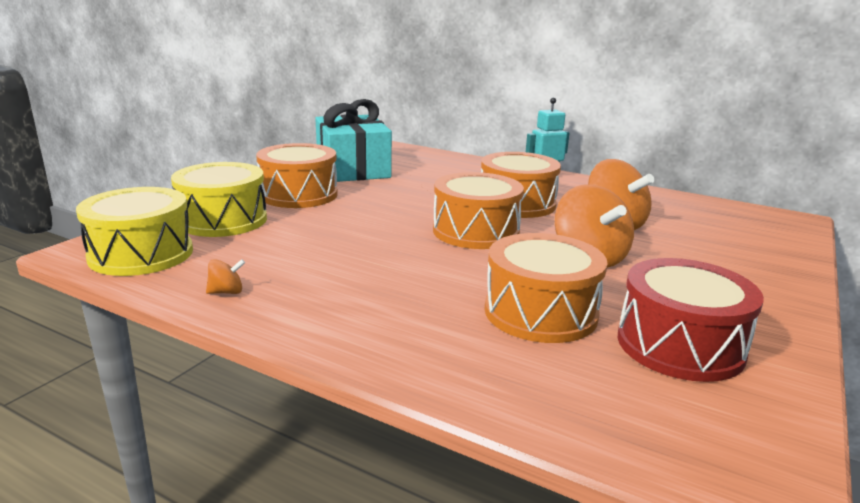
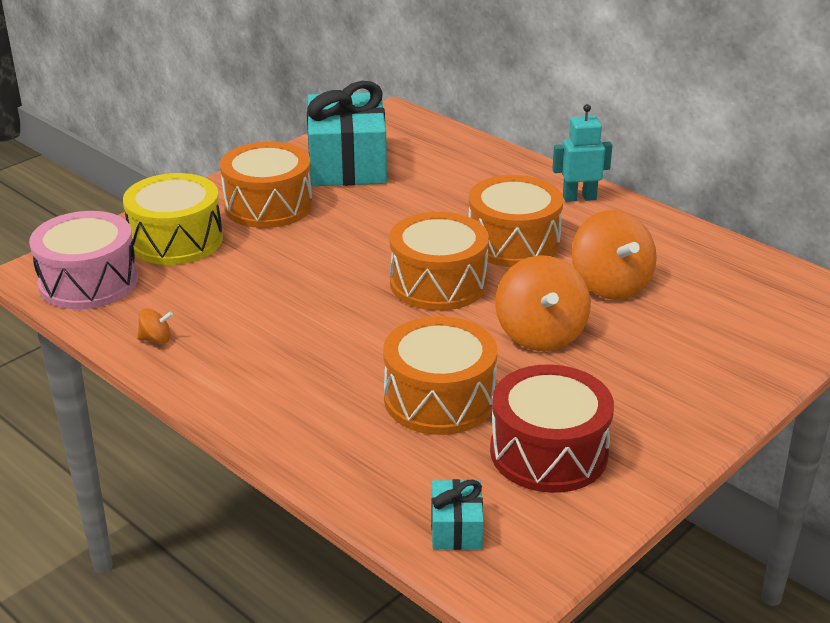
camera: 15 degrees right, 10 degrees up
yellow drum [76,187,193,276] -> pink drum [29,211,138,309]
none -> turquoise gift [431,479,484,550]

